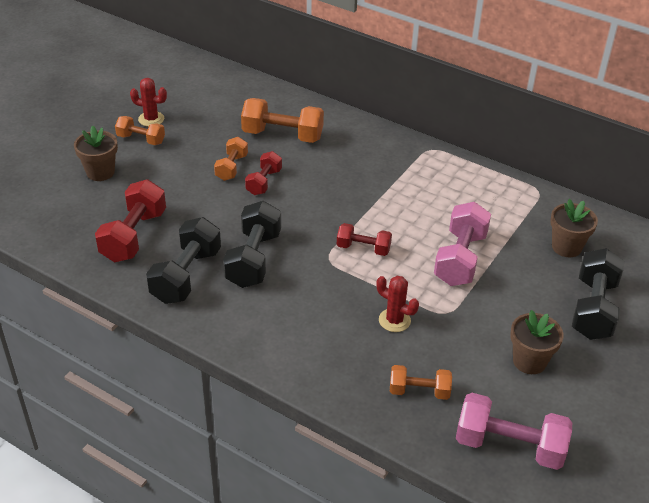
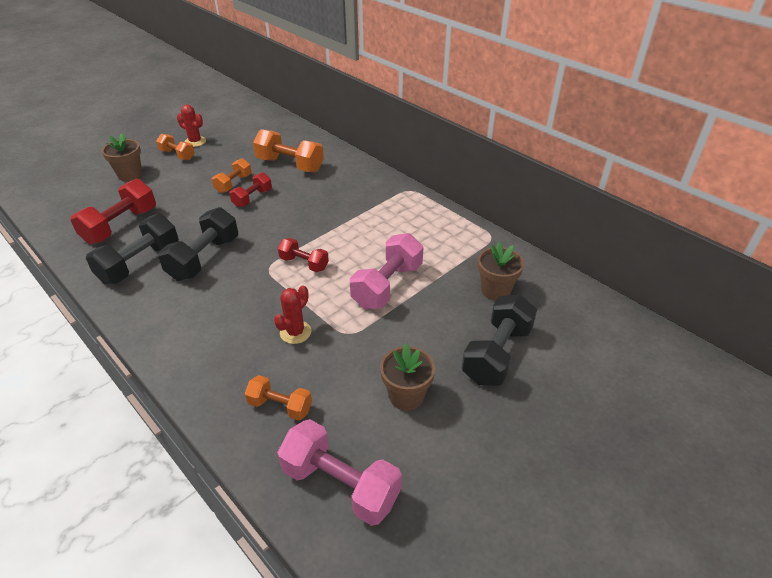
camera: 15 degrees right, 0 degrees up
red cactus [377,276,419,332] -> red cactus turned 75 degrees clockwise [274,285,311,344]

